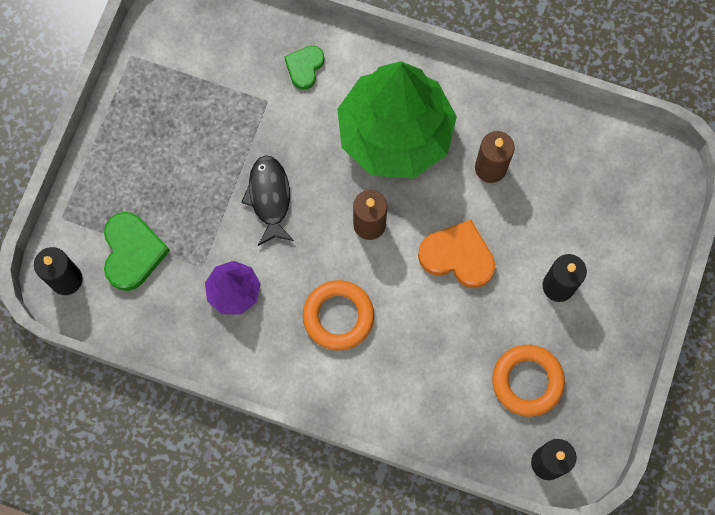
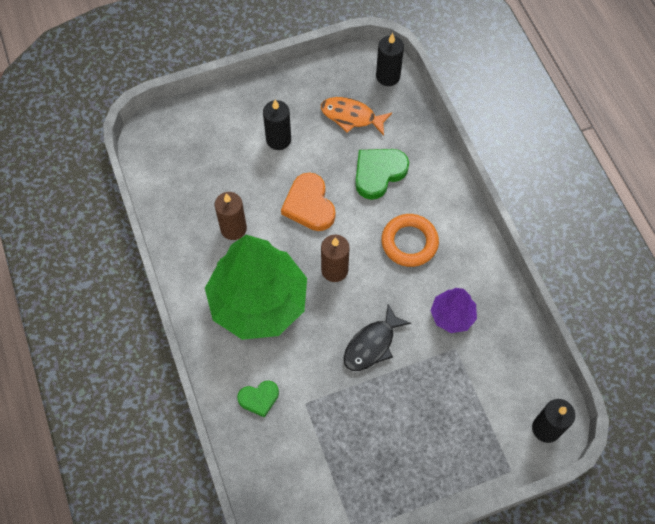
camera: 130 degrees left, 10 degrees down
green heart [104,212,170,291] -> green heart moved to [355,149,409,200]
orange ring [492,345,565,417] -> orange fish [321,97,392,136]

